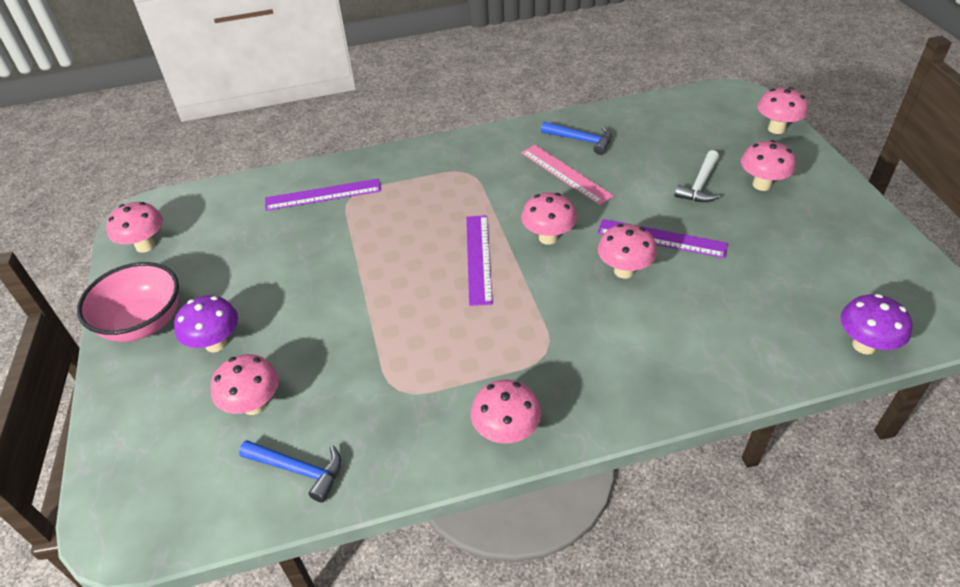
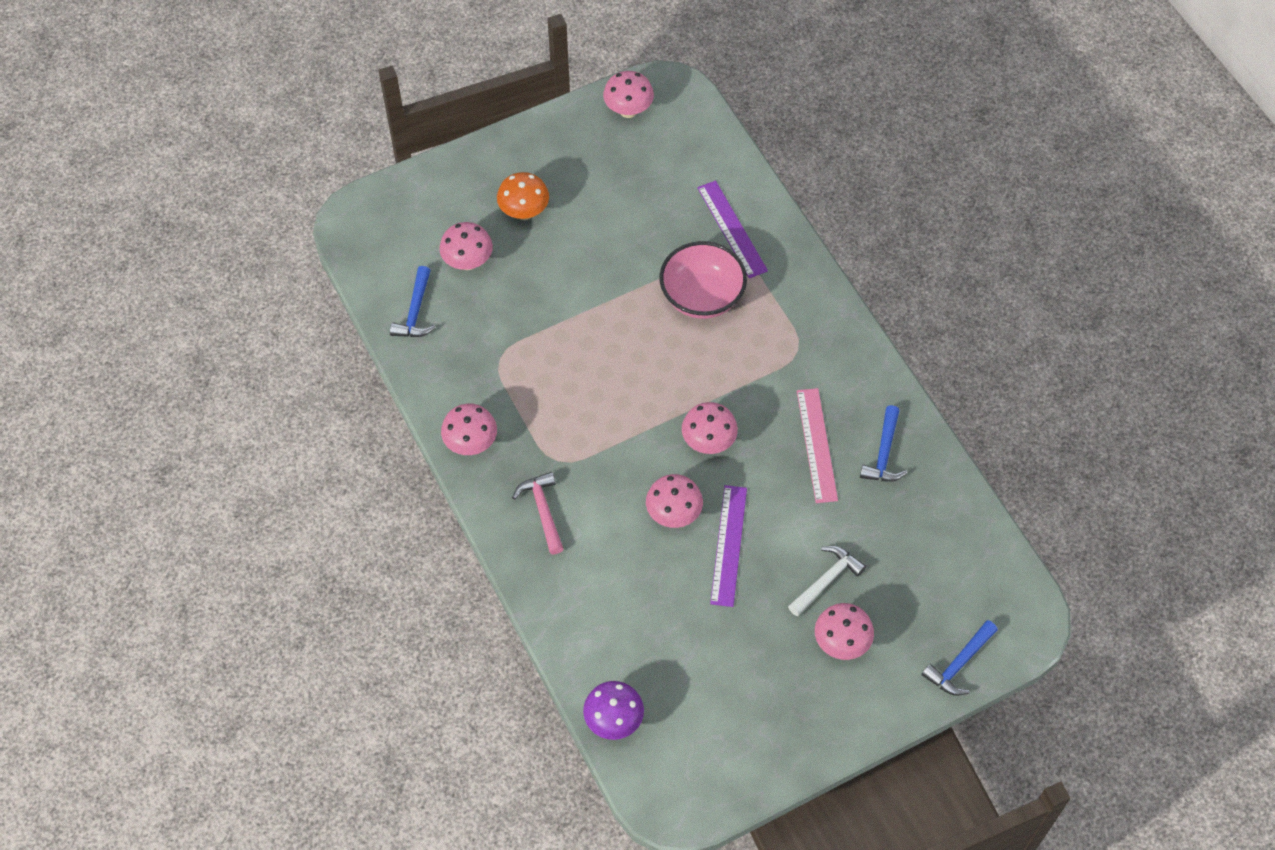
camera: 75 degrees right, 15 degrees up
pink bowl [77,262,179,342] -> pink bowl moved to [660,241,747,319]
purple mushroom [174,295,238,352] -> orange mushroom [497,172,549,220]
purple ruler [466,215,493,306] -> none
pink ruler [521,145,614,205] -> pink ruler turned 45 degrees counterclockwise [797,388,838,503]
white hammer [675,150,720,202] -> white hammer turned 120 degrees clockwise [788,546,866,616]
pink mushroom [758,87,808,134] -> blue hammer [922,620,998,696]
none -> pink hammer [512,472,563,554]

